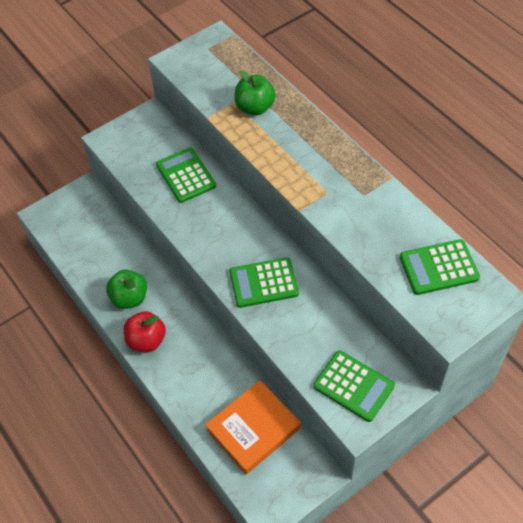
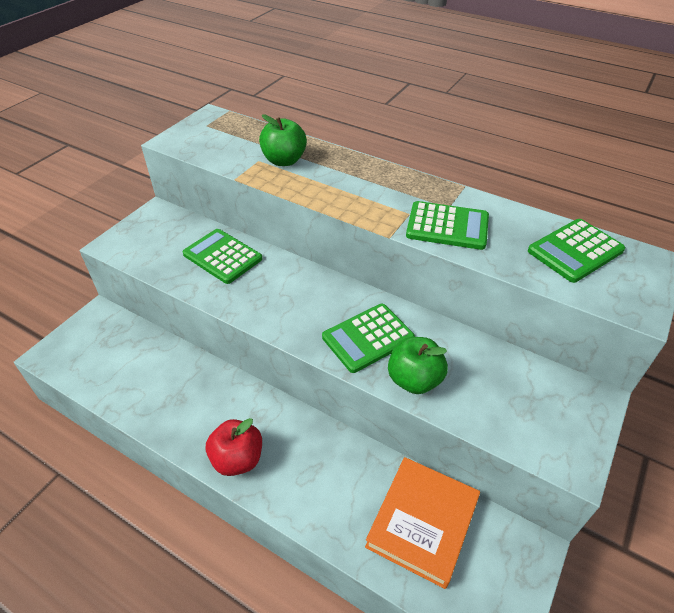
camera: 25 degrees left, 10 degrees down
green apple [106,270,147,309] -> green apple moved to [388,337,448,394]
green calculator [314,350,395,422] -> green calculator moved to [406,201,489,250]

